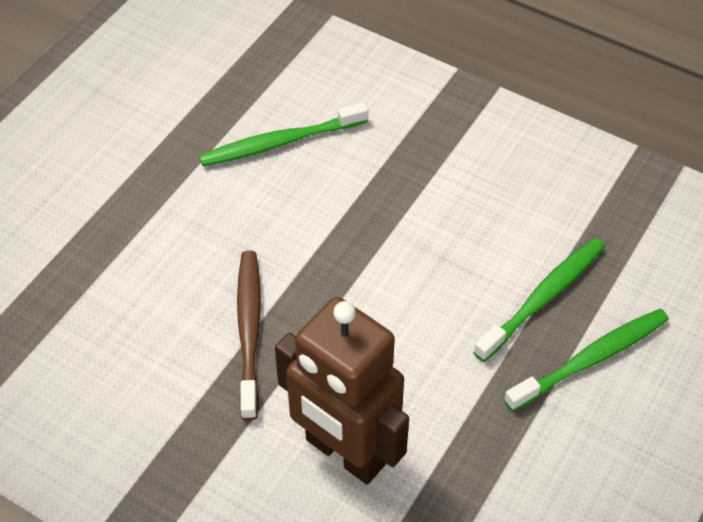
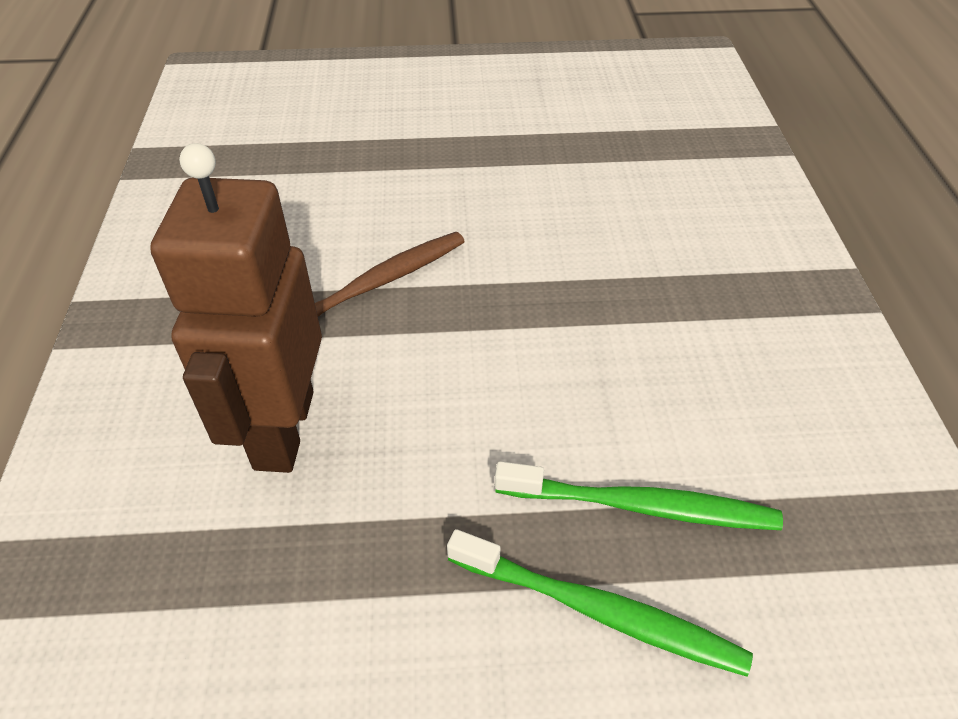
camera: 55 degrees right, 5 degrees down
green toothbrush [199,102,368,166] -> none

